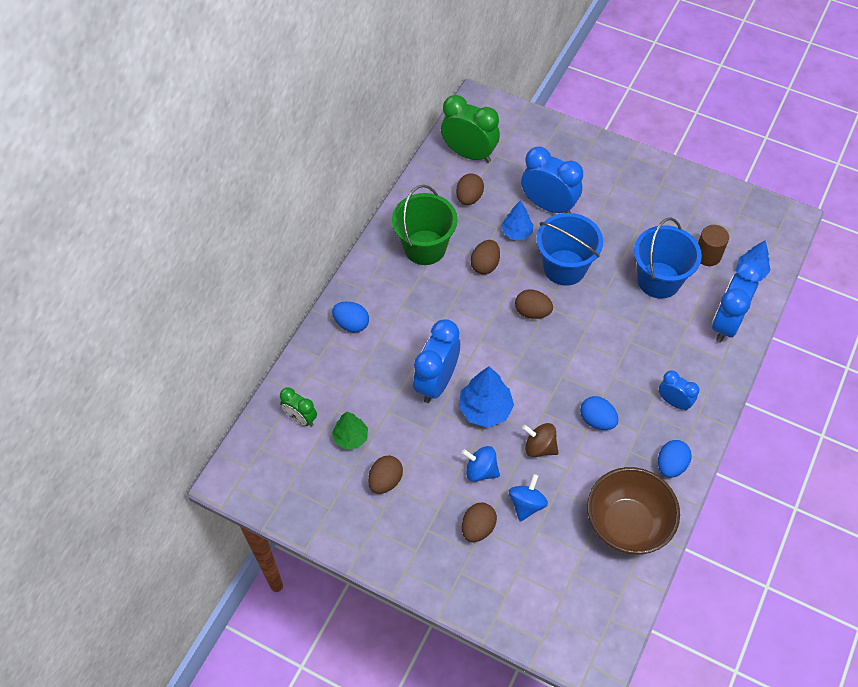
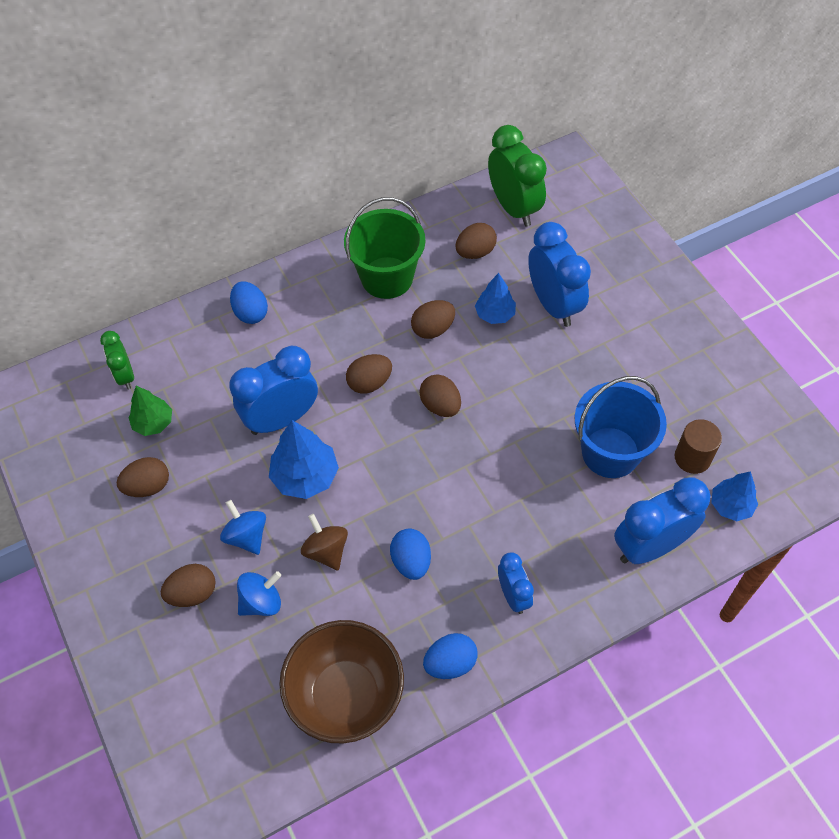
camera: 35 degrees right, 0 degrees up
blue bucket [536,213,603,286] -> none
none -> brown egg [346,354,392,393]

